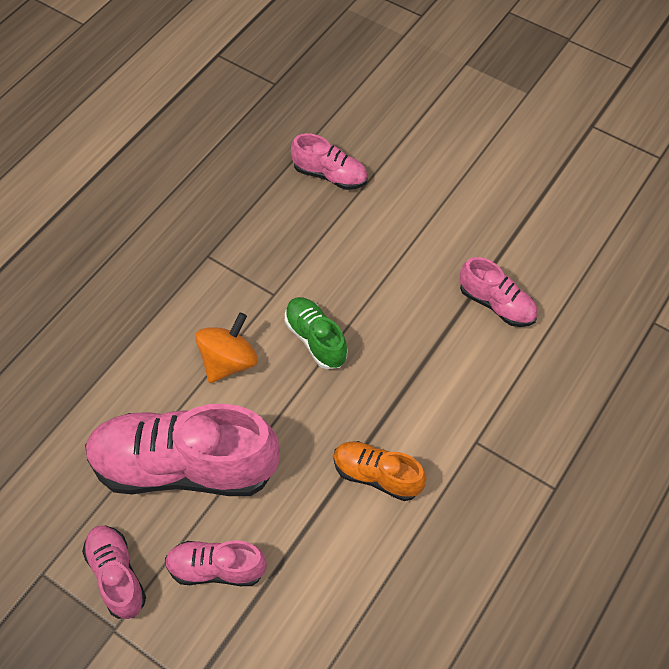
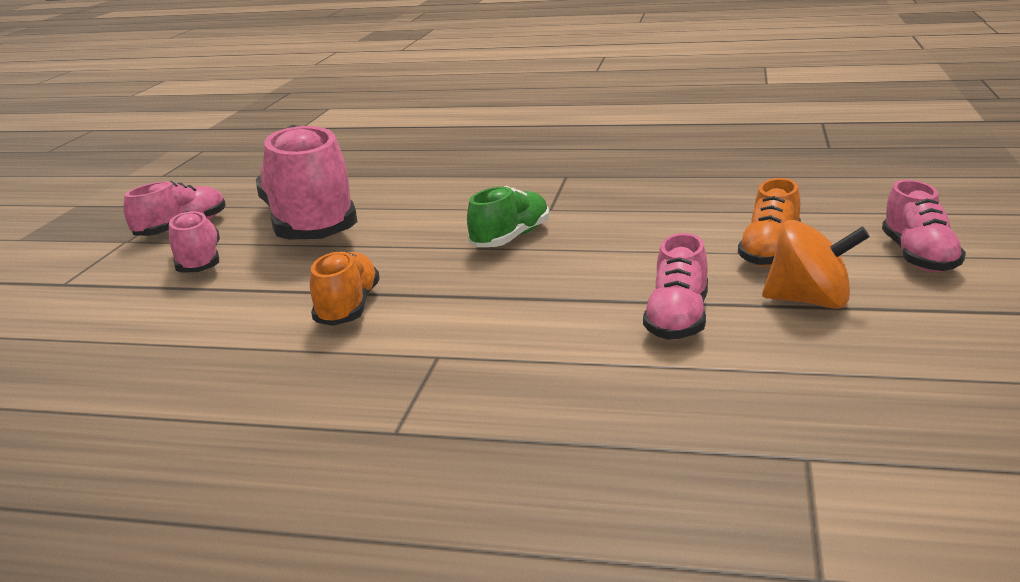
camera: 70 degrees right, 35 degrees down
orange spinning top [195,313,258,383] -> orange spinning top moved to [762,220,870,309]
pink shoe [291,133,368,190] -> pink shoe moved to [882,180,966,272]
none -> orange shoe [738,178,801,267]

